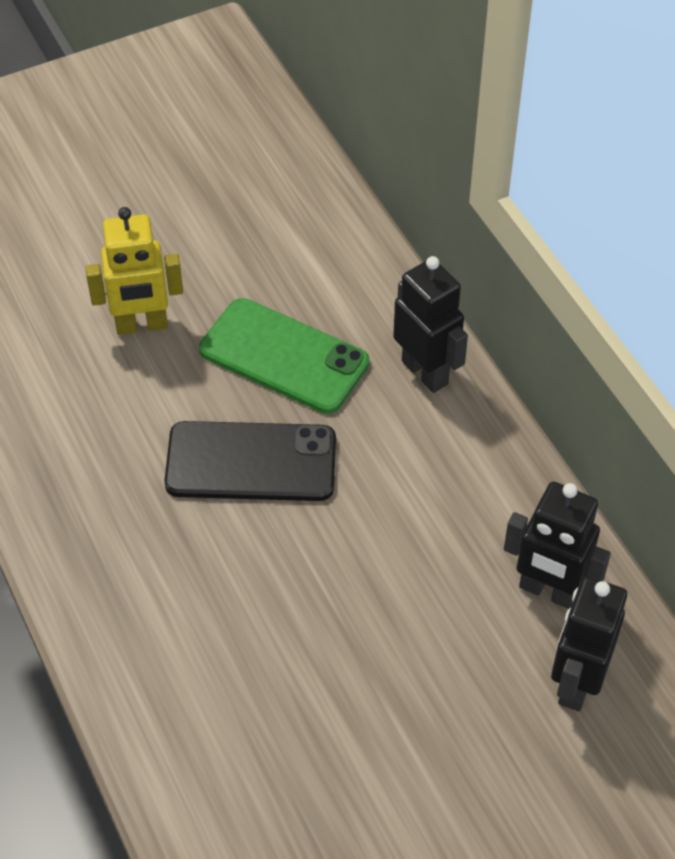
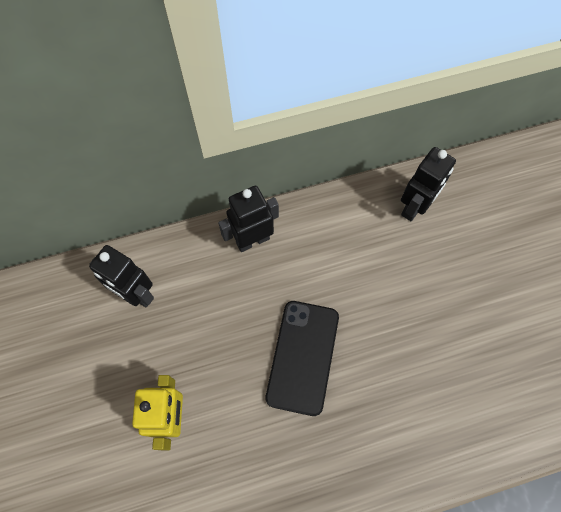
camera: 80 degrees left, 15 degrees up
green phone [199,298,369,414] -> none
black robot [551,576,627,711] -> black robot moved to [89,245,154,307]

